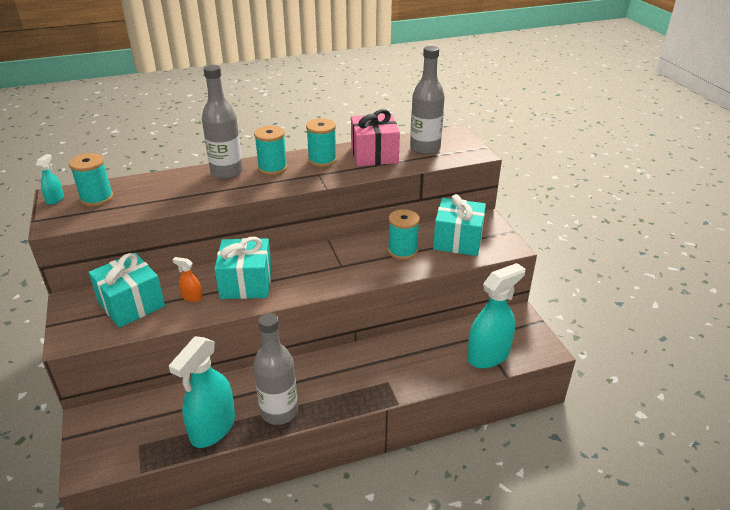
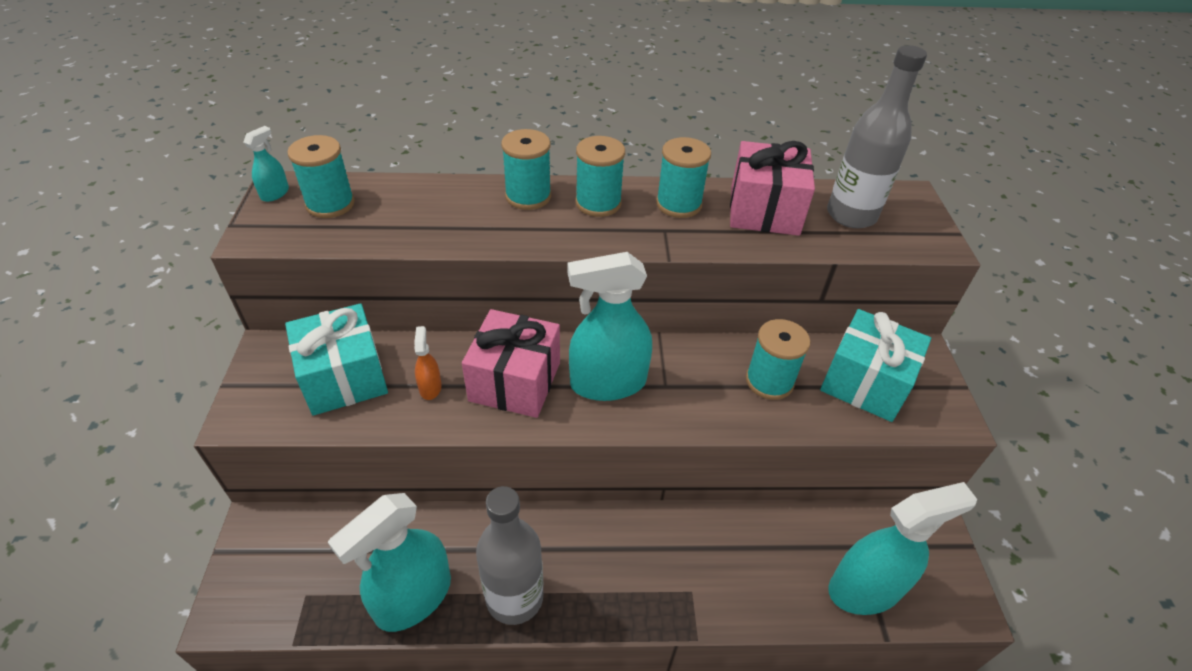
camera: 15 degrees right, 10 degrees up
orange spray bottle [173,257,203,302] -> orange spray bottle turned 45 degrees clockwise [414,326,442,400]
grey bottle [202,65,243,179] -> turquoise spool [501,129,551,210]
turquoise gift [214,237,272,299] -> pink gift [462,309,560,418]
none -> turquoise spray bottle [568,252,652,401]

